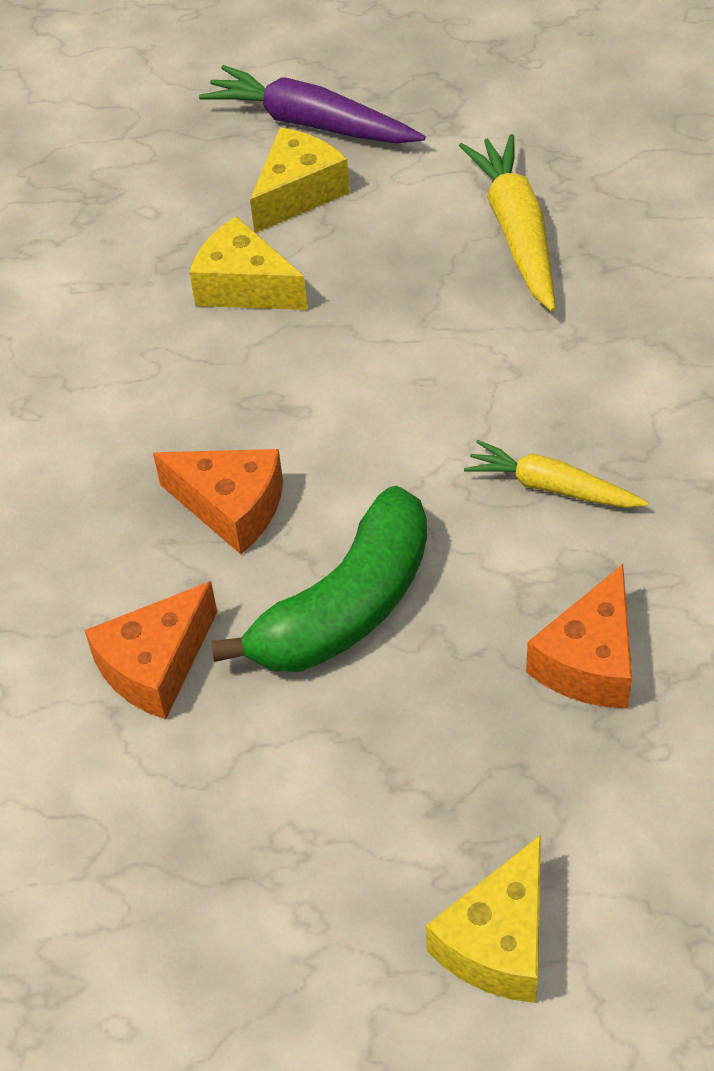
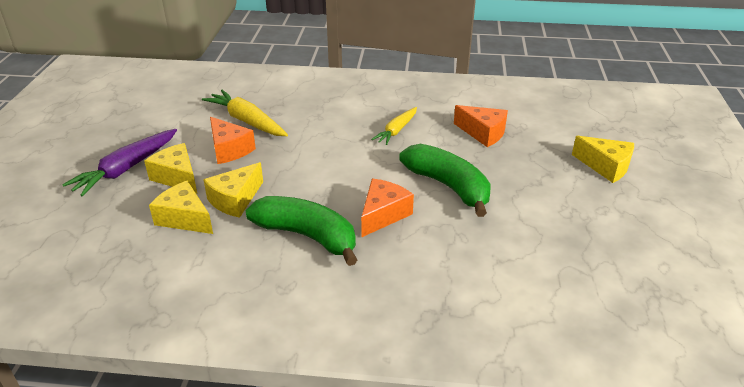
camera: 85 degrees left, 15 degrees down
orange cheese [84,581,217,720] -> orange cheese moved to [210,117,256,164]
yellow carrot [459,134,555,312] -> yellow carrot turned 45 degrees clockwise [202,90,288,136]
none -> yellow cheese [149,181,213,234]
none -> green banana [245,196,357,266]

